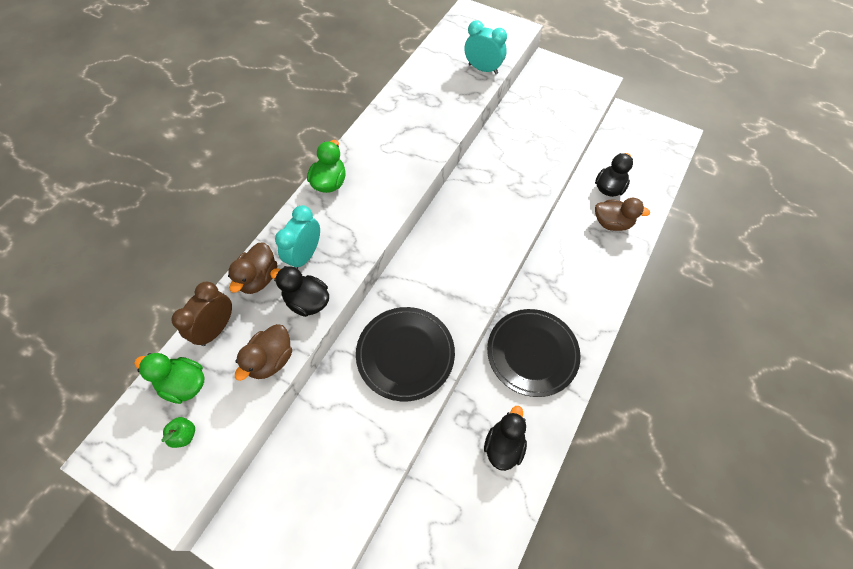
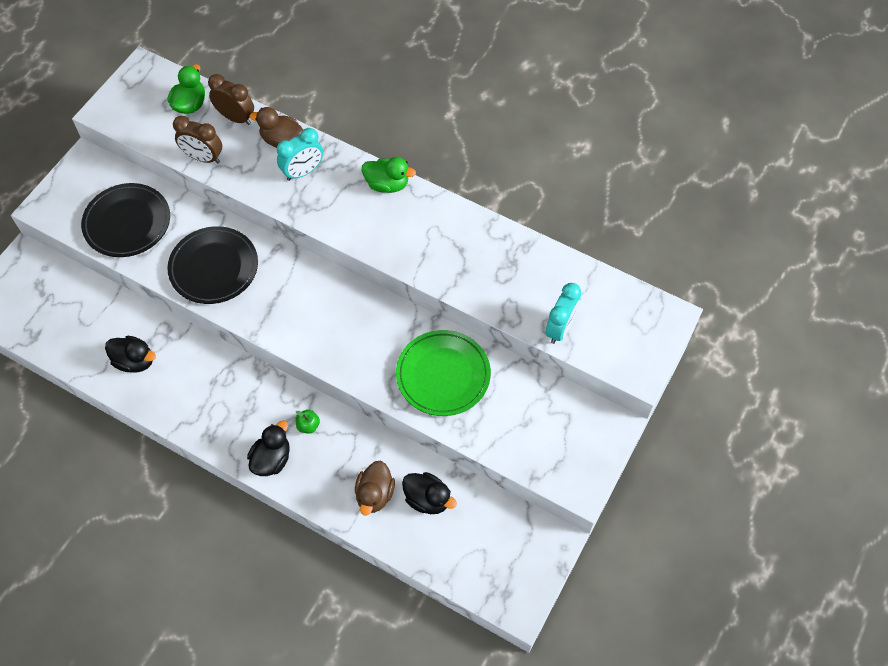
camera: 90 degrees right, 0 degrees up
green apple [161,417,195,448] -> green apple moved to [295,410,320,434]
brown duck [235,324,292,381] -> brown clock [173,116,222,163]
black duck [270,266,329,317] -> black duck moved to [247,421,290,476]
turquoise clock [275,205,320,269] -> turquoise clock turned 120 degrees clockwise [277,128,323,181]
black plate [487,309,581,397] -> black plate moved to [81,183,170,257]
none -> green plate [396,330,491,416]

